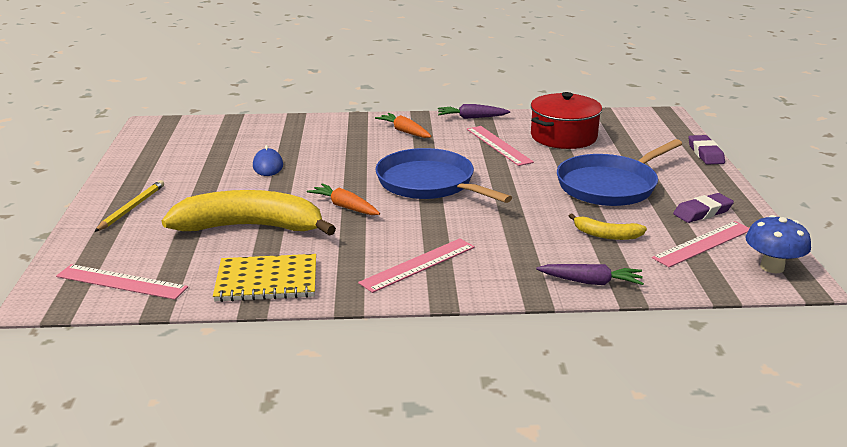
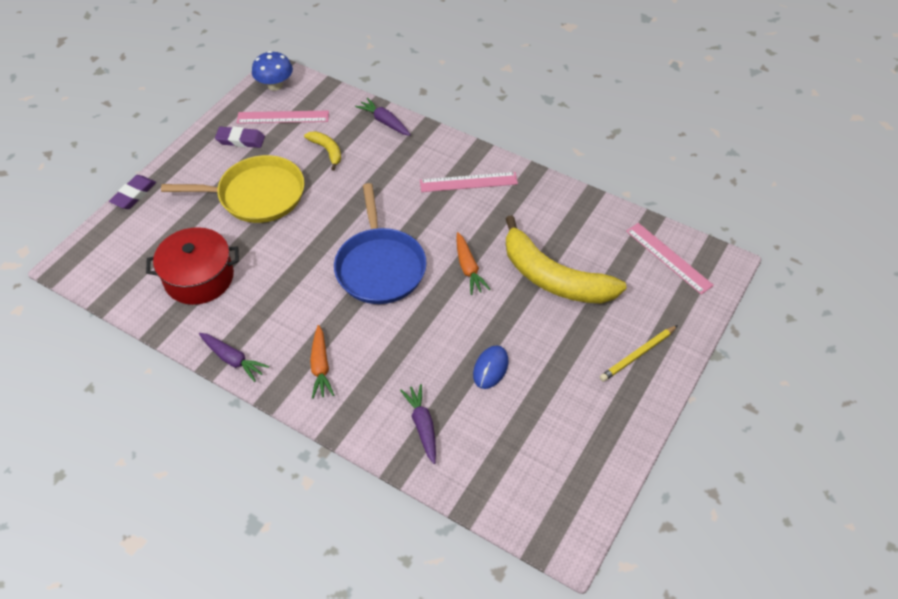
camera: 145 degrees left, 25 degrees up
yellow notebook [213,254,316,302] -> none
pink ruler [467,126,534,166] -> none
blue pan [557,139,682,206] -> yellow pan [161,155,305,223]
none -> purple carrot [400,384,436,464]

